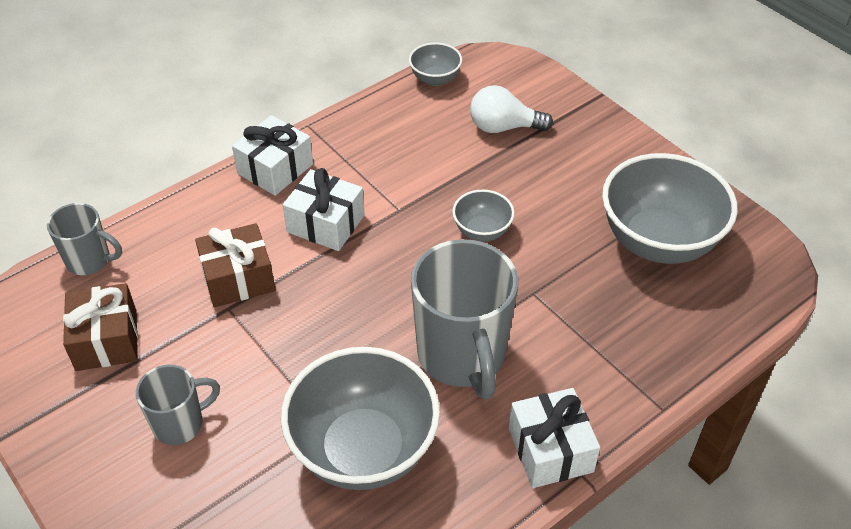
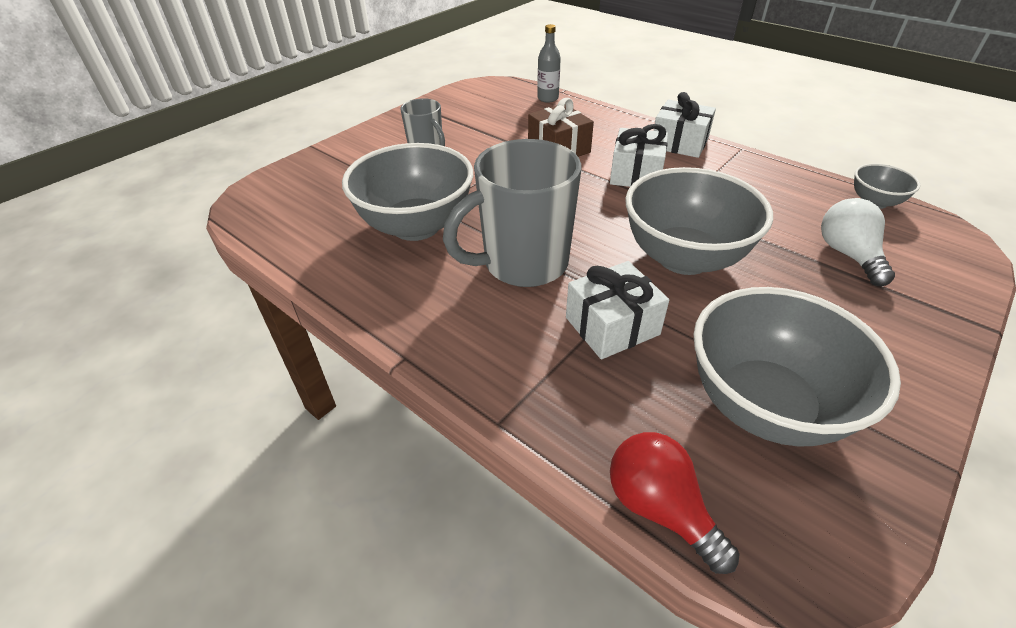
camera: 80 degrees right, 5 degrees down
grey mug [47,203,122,275] -> grey bottle [537,24,561,102]
brown gift [63,283,138,371] -> none
grey bowl [452,190,515,242] -> grey bowl [625,167,773,275], size x2.08
white gift [509,388,600,488] -> white gift moved to [566,261,669,359]
none -> red light bulb [610,432,739,574]

